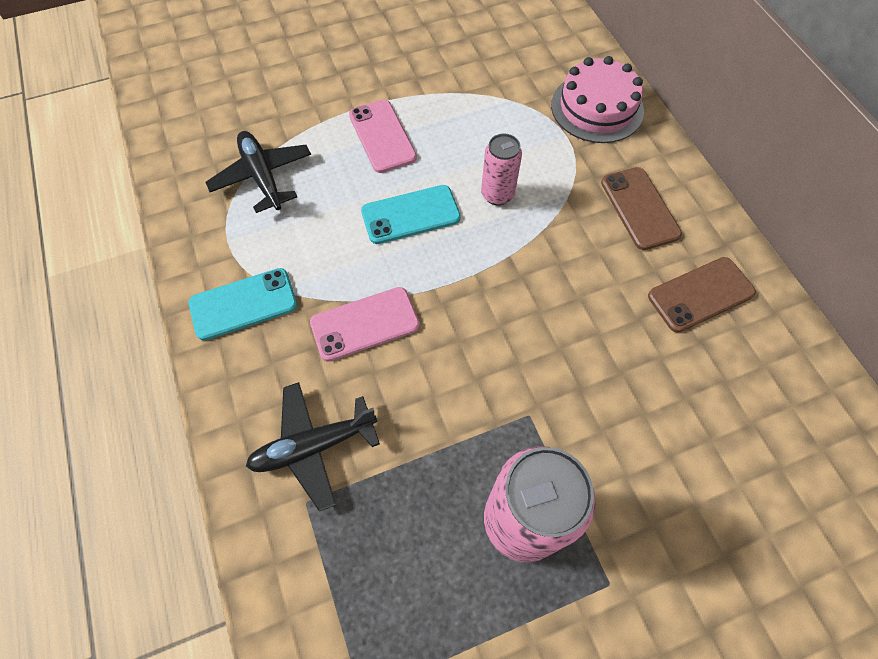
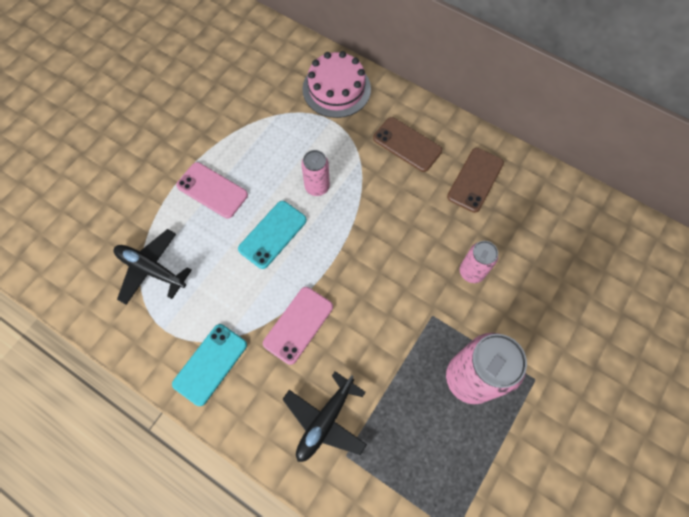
camera: 35 degrees left, 5 degrees up
none -> pink can [460,241,498,283]

